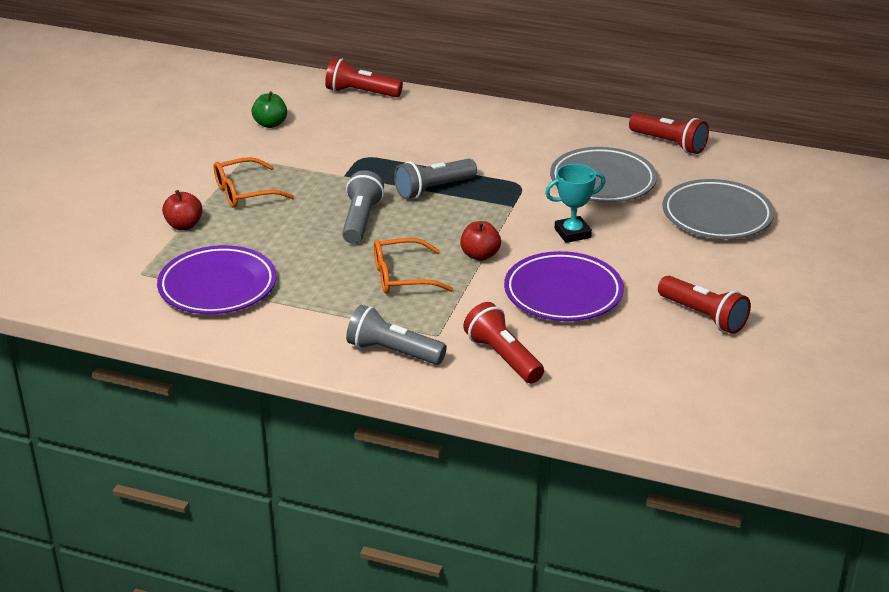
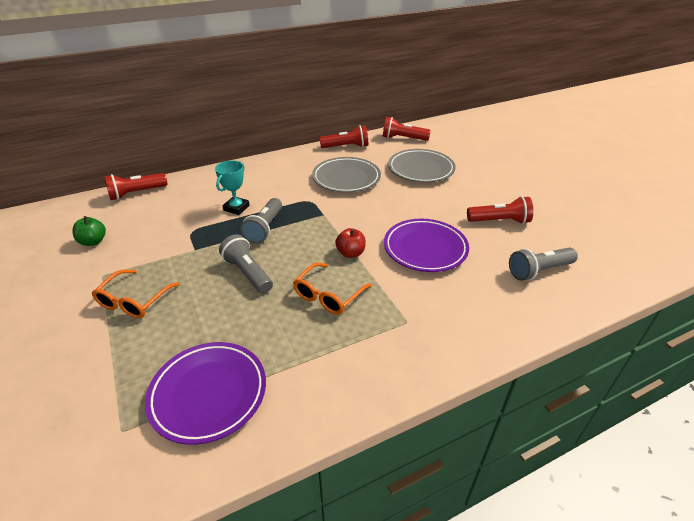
camera: 45 degrees left, 5 degrees up
red apple [162,190,203,230] -> none
grey flashlight [346,305,447,365] -> grey flashlight moved to [509,247,578,281]
red flashlight [463,302,544,383] -> red flashlight moved to [383,117,431,141]
turquoise trophy [545,164,605,243] -> turquoise trophy moved to [215,160,250,215]

